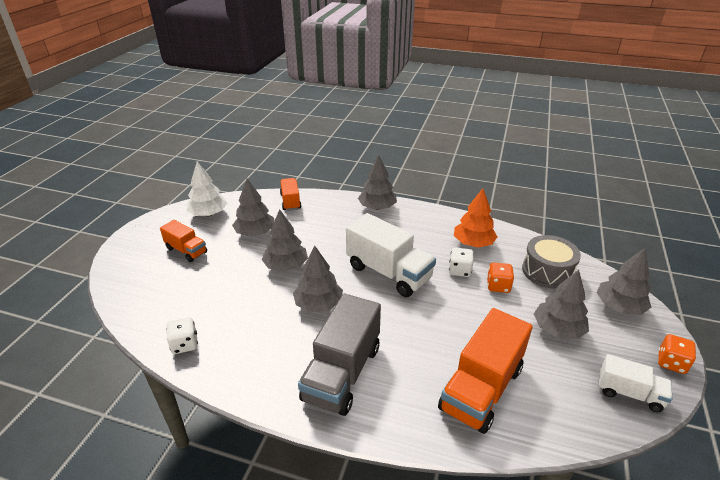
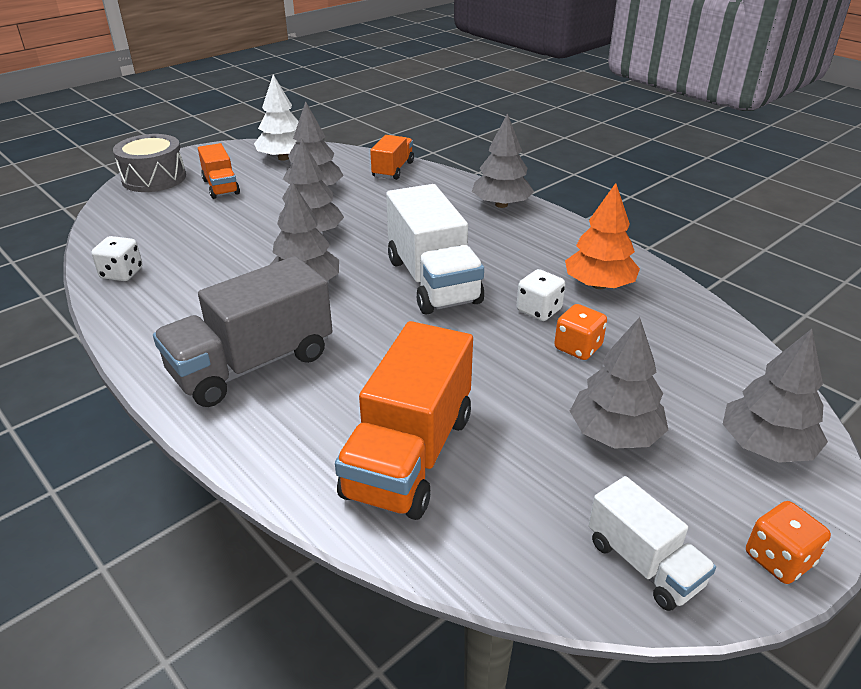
camera: 30 degrees right, 0 degrees up
orange truck [438,308,533,434] -> orange truck turned 45 degrees counterclockwise [335,321,473,520]
grey drum [522,235,581,289] -> grey drum moved to [113,134,186,192]

